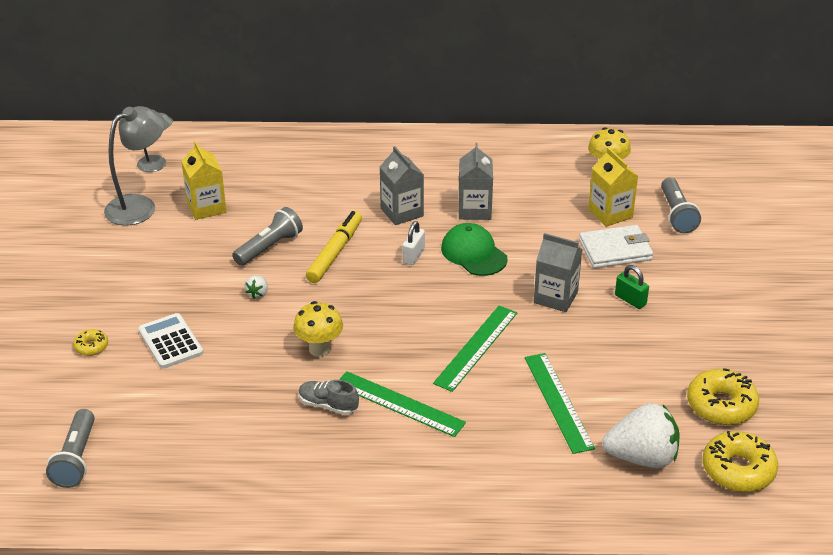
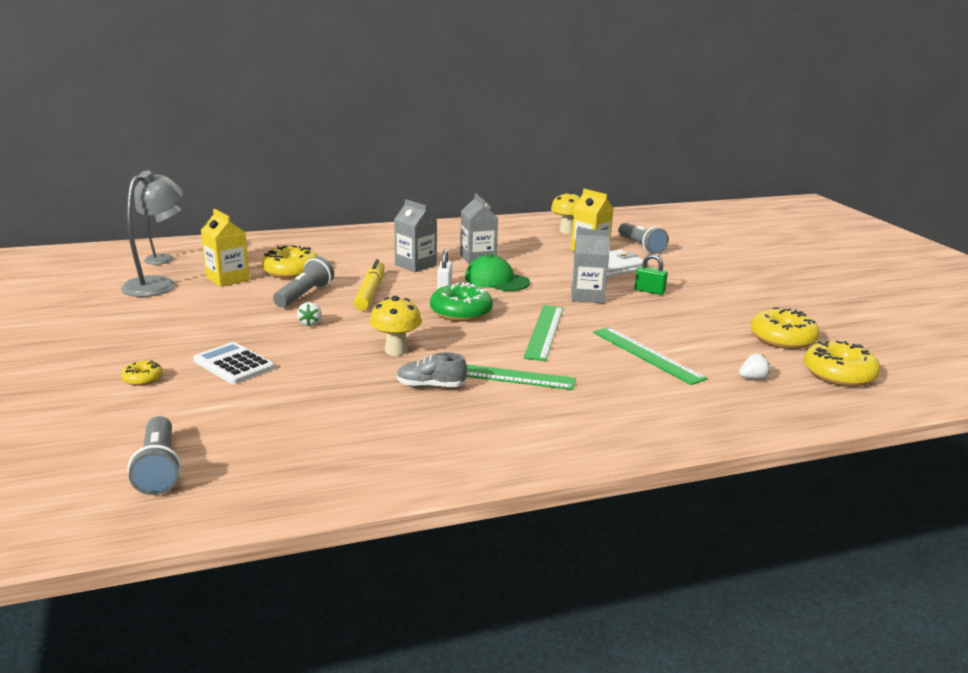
camera: 20 degrees left, 15 degrees down
white strawberry [602,403,680,468] -> white strawberry [739,354,770,380], size x0.42
none -> yellow donut [261,246,318,279]
none -> green donut [430,282,493,322]

